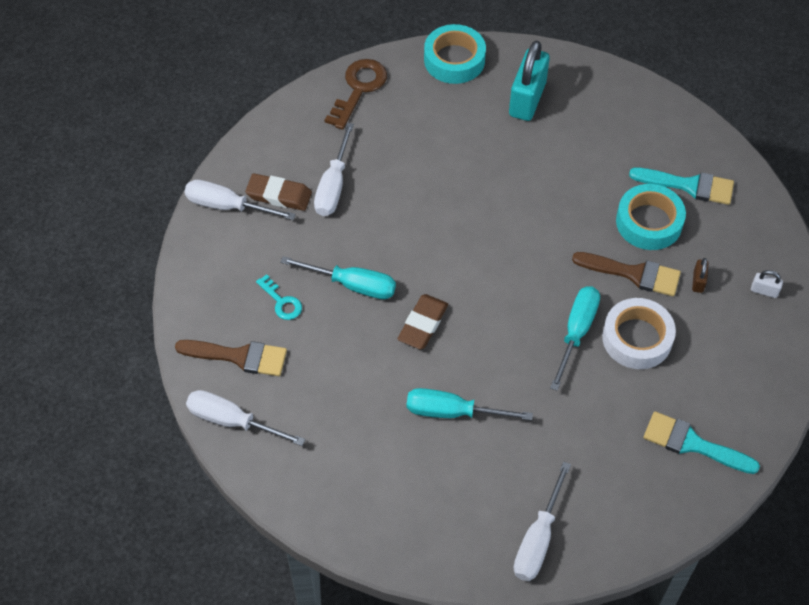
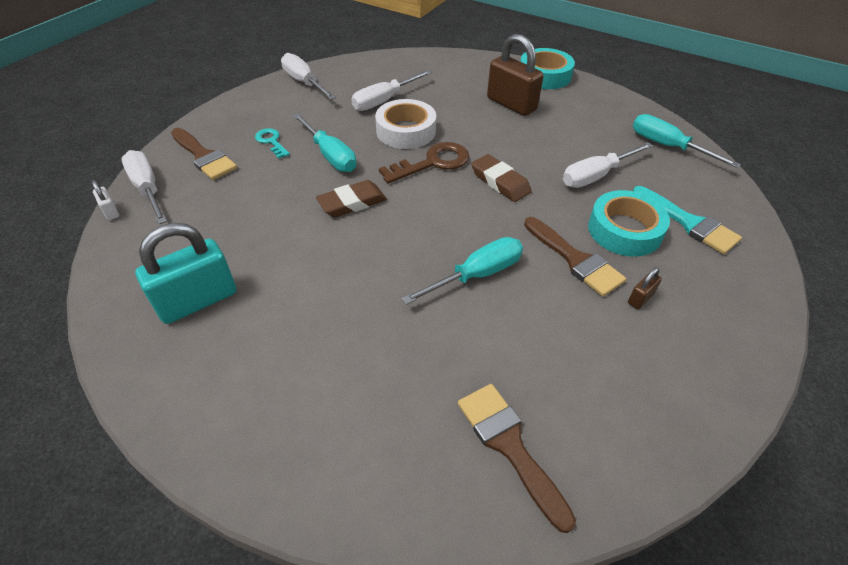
camera: 35 degrees right, 10 degrees down
brown eraser [245,173,312,211] -> brown eraser moved to [471,154,532,202]
turquoise key [256,274,302,320] -> turquoise key turned 150 degrees clockwise [255,128,290,159]
brown key [325,59,387,130] -> brown key moved to [379,142,469,184]
turquoise screwdriver [406,388,533,421] -> turquoise screwdriver moved to [633,114,740,168]
turquoise padlock [509,41,550,121] -> turquoise padlock moved to [135,223,236,324]
white screwdriver [514,462,571,581] -> white screwdriver moved to [563,142,653,188]
white tape [602,298,676,369] -> white tape moved to [375,99,436,149]
turquoise brush [644,411,760,474] -> brown brush [458,384,576,533]
white padlock [751,270,783,298] -> white padlock moved to [92,180,119,220]
none -> brown padlock [487,34,544,116]

